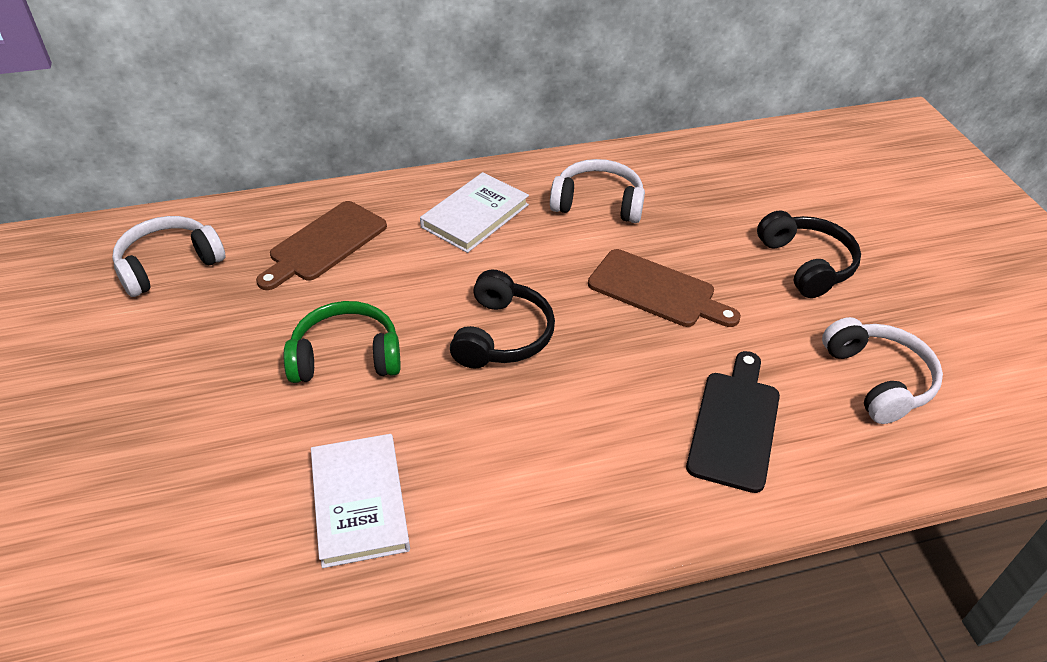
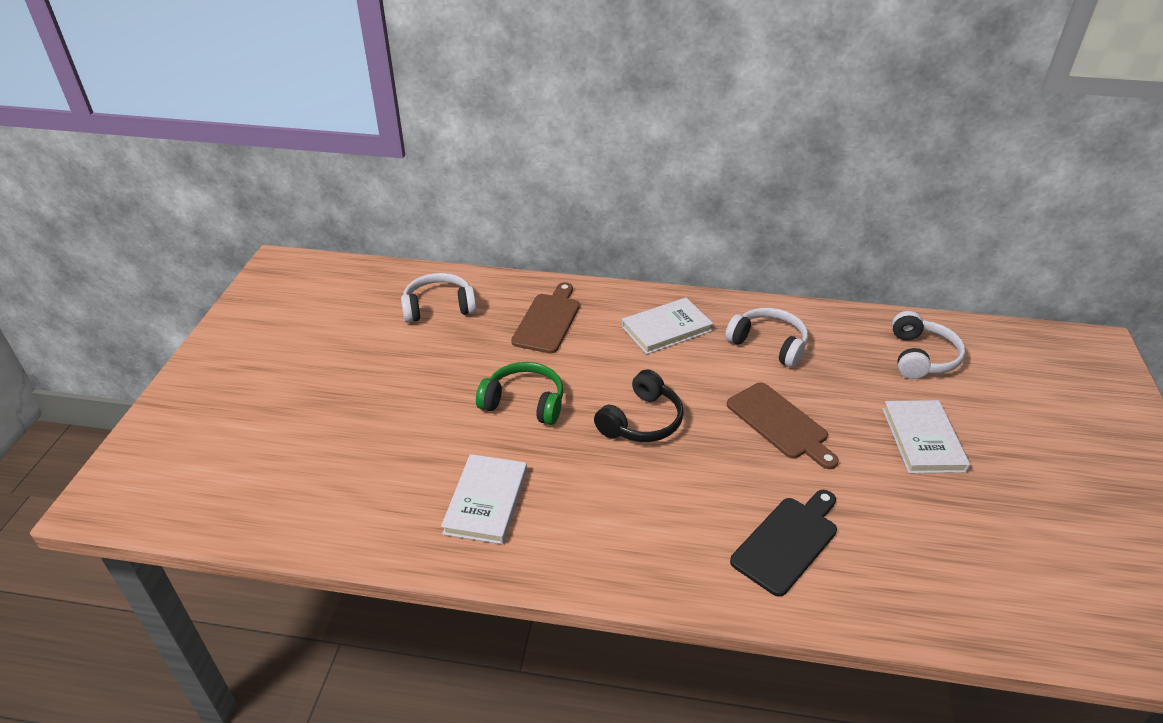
camera: 25 degrees right, 5 degrees down
brown cutting board [256,201,387,290] -> brown cutting board turned 135 degrees clockwise [511,282,580,354]
black headphones [757,210,861,298] -> white book [883,400,970,473]
white headphones [822,317,943,424] -> white headphones moved to [892,311,965,379]

